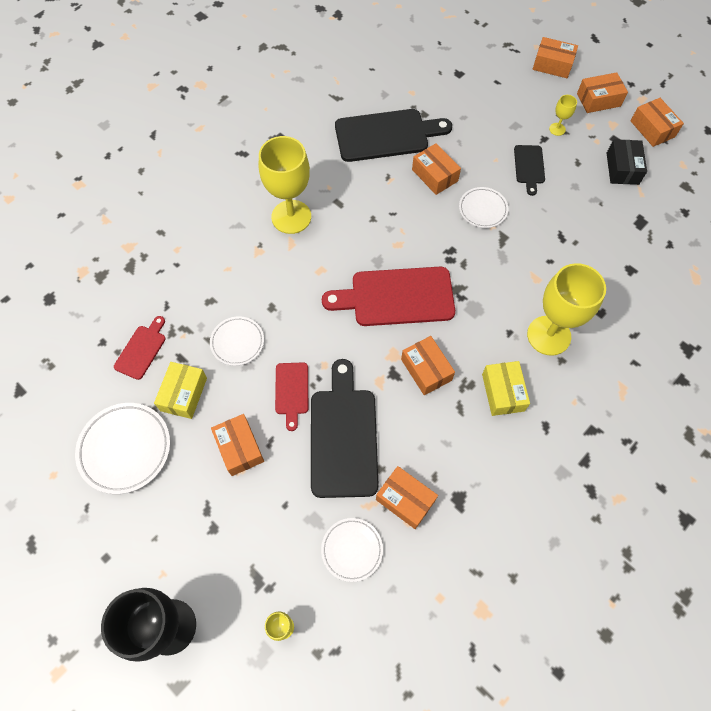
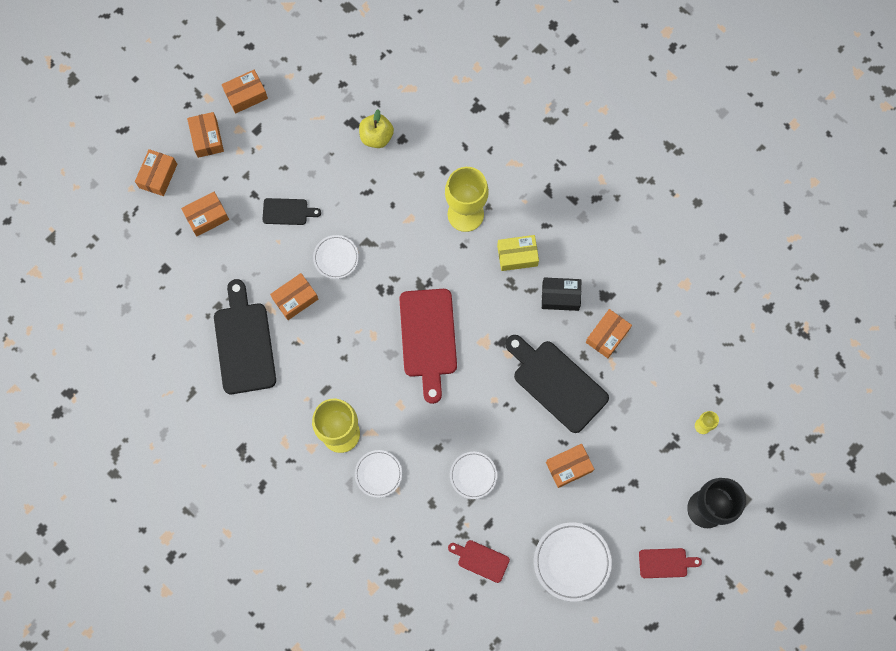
camera: 90 degrees left, 10 degrees up
yellow box [154,362,207,419] -> none
red cutting board [275,362,308,431] -> red cutting board moved to [639,548,702,578]
black cutting board [311,359,379,498] -> black cutting board turned 45 degrees clockwise [505,335,609,433]
white plate [321,518,383,582] -> white plate moved to [355,450,402,498]
orange box [401,336,455,395] -> orange box moved to [181,192,229,236]
yellow goblet [549,95,577,136] -> none
black box [607,139,647,185] -> black box moved to [542,277,581,311]
none -> yellow apple [359,109,394,148]

